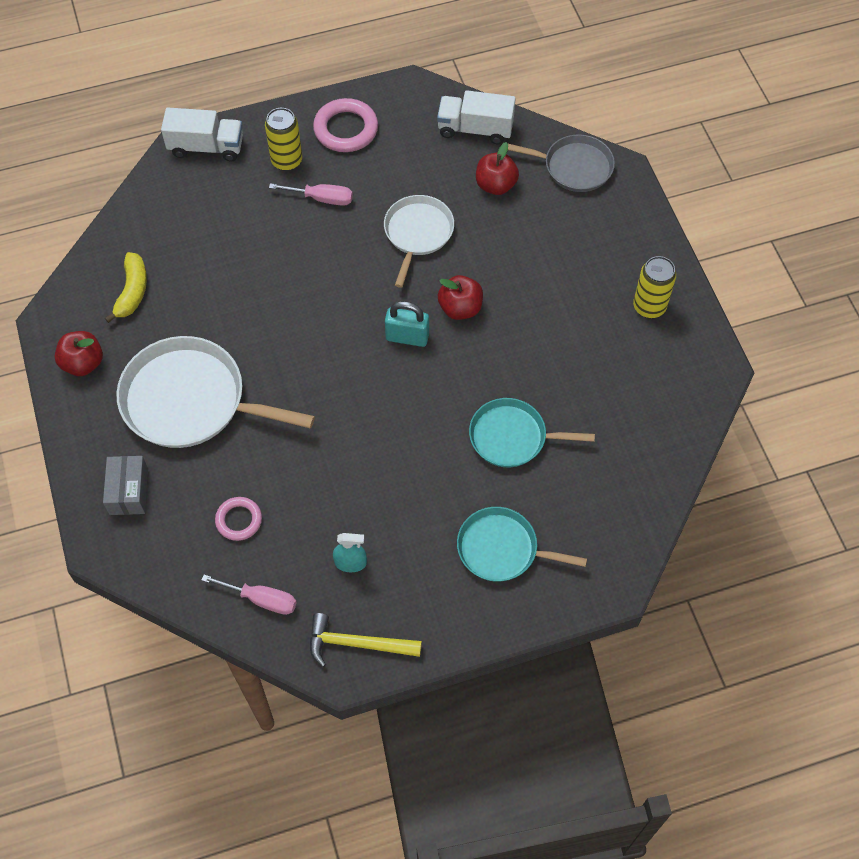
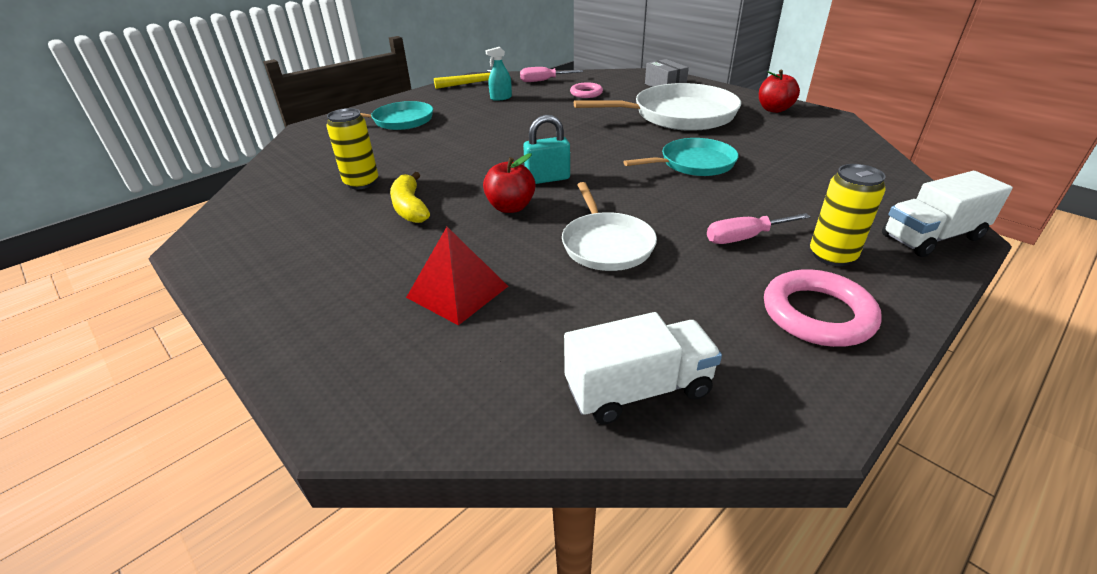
camera: 155 degrees right, 25 degrees down
yellow banana [105,252,147,323] -> yellow banana moved to [390,172,430,223]
turquoise pan [469,398,595,467] -> turquoise pan moved to [623,138,739,176]
red apple [476,142,519,195] -> none
grey pan [507,134,615,192] -> none
yellow can [633,256,676,318] -> yellow can moved to [326,108,378,189]
none -> red pyramid [406,227,508,326]

